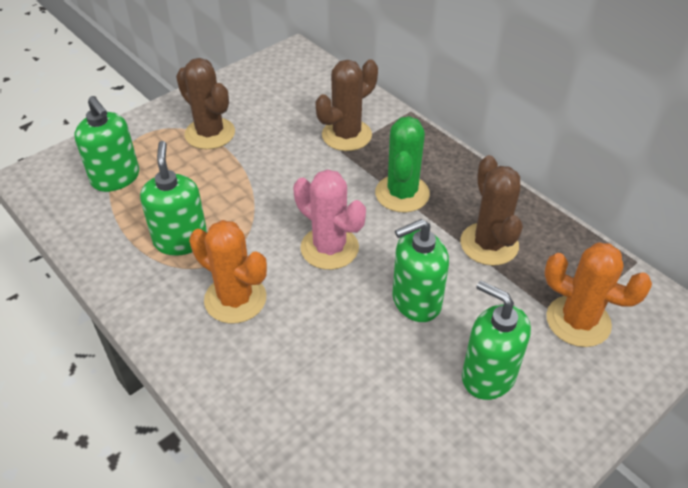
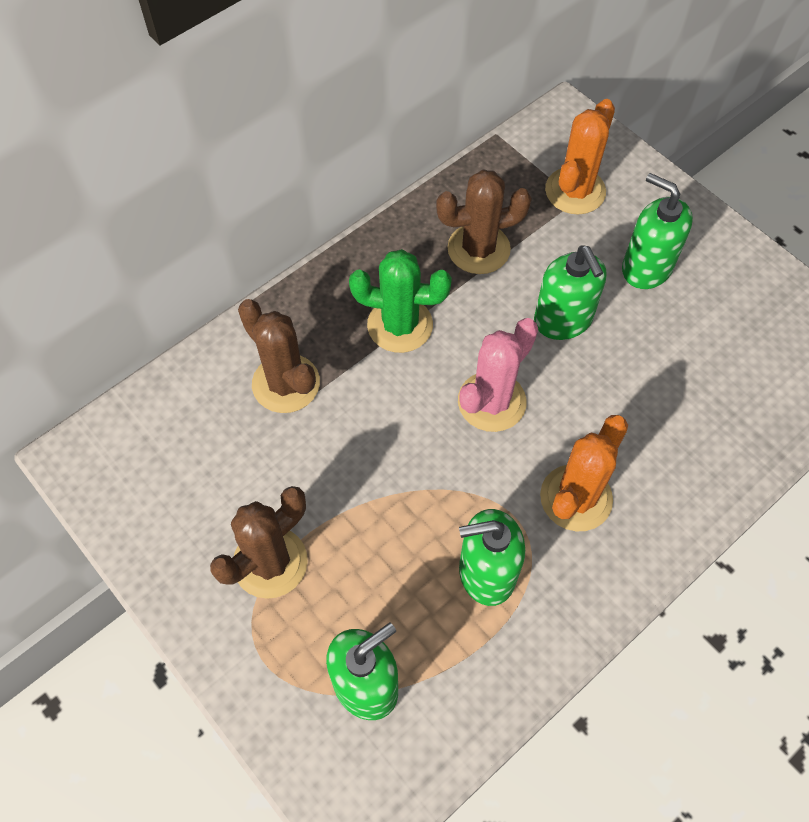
camera: 90 degrees left, 15 degrees up
green soap dispenser [462,280,531,400] -> green soap dispenser turned 90 degrees clockwise [622,173,693,289]

